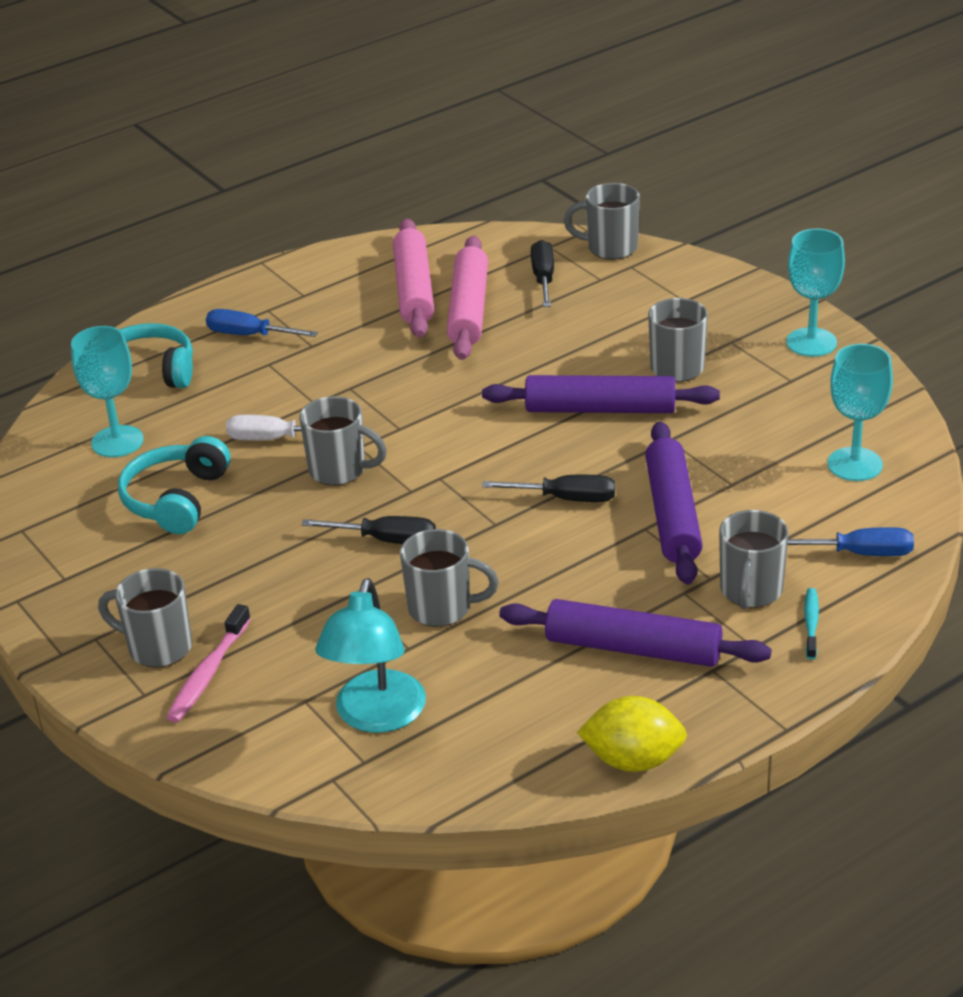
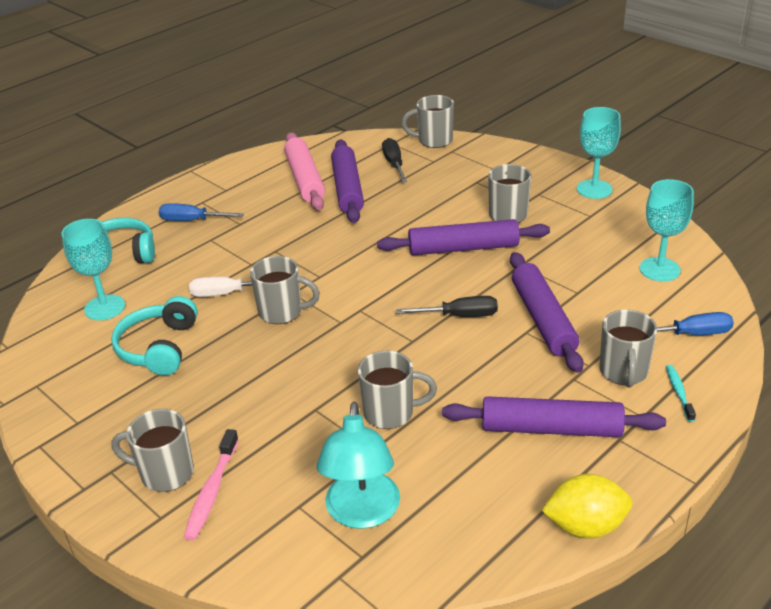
camera: 10 degrees left, 0 degrees up
black screwdriver [302,516,436,544] -> none
pink rolling pin [447,236,488,360] -> purple rolling pin [331,139,364,223]

